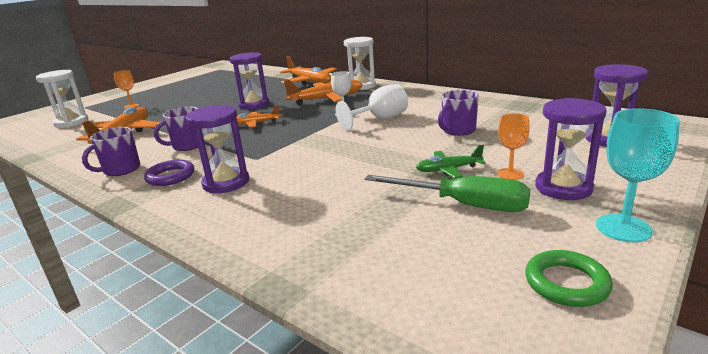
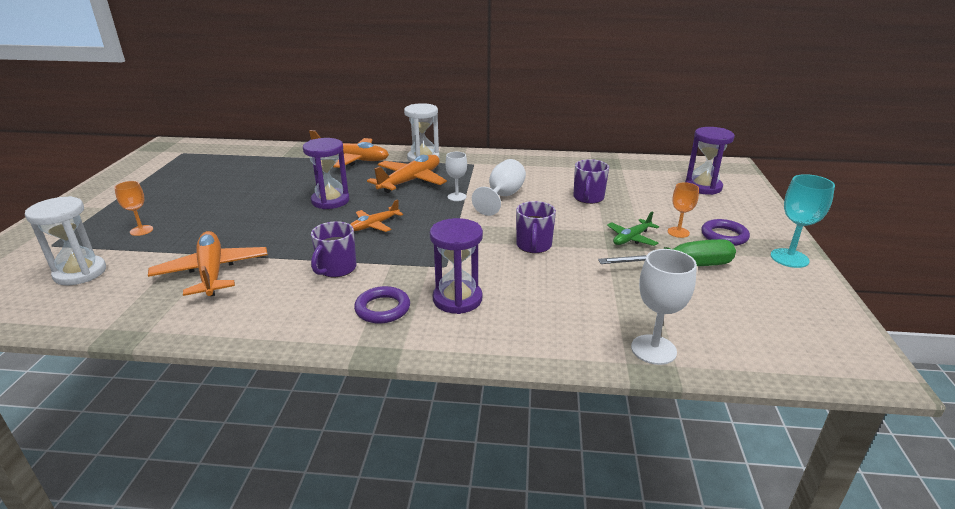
camera: 35 degrees left, 5 degrees up
purple mug [82,127,140,176] -> purple mug moved to [516,201,556,253]
green ring [525,250,613,307] -> none
purple hourglass [535,98,607,200] -> purple ring [701,219,750,246]
none -> white goblet [631,249,697,365]

